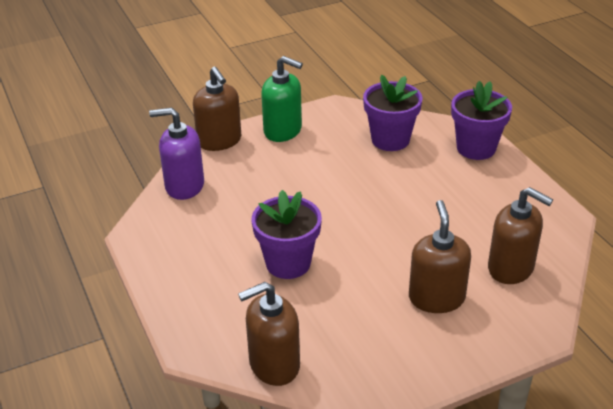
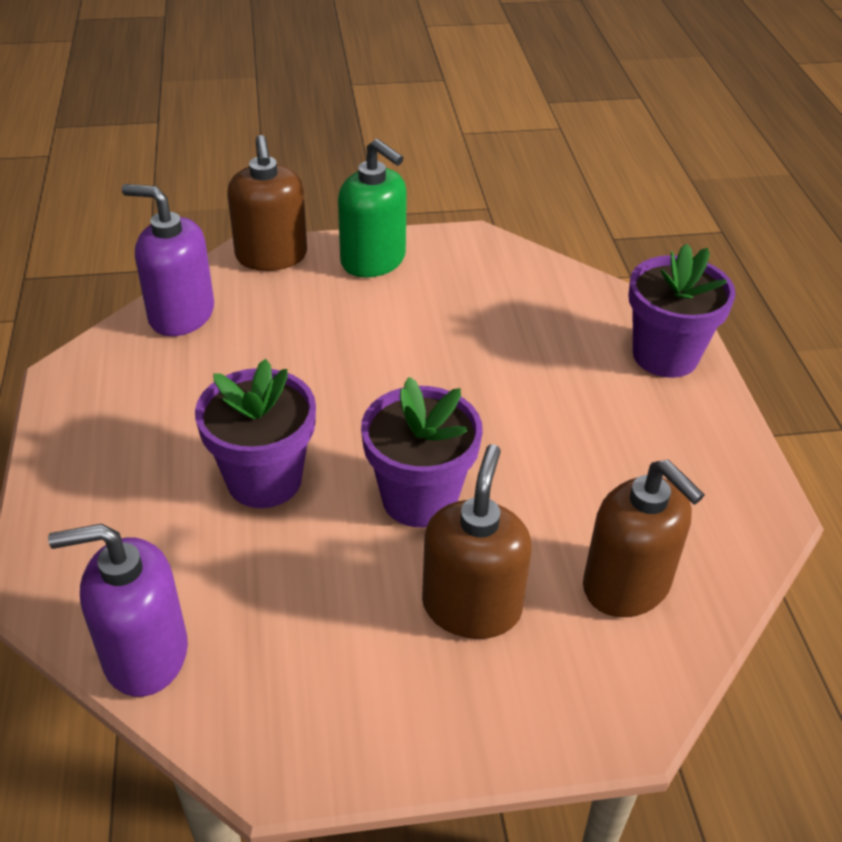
camera: 15 degrees right, 5 degrees up
brown soap dispenser [238,282,300,386] -> purple soap dispenser [48,524,188,697]
purple flower pot [363,75,423,151] -> purple flower pot moved to [361,377,483,527]

